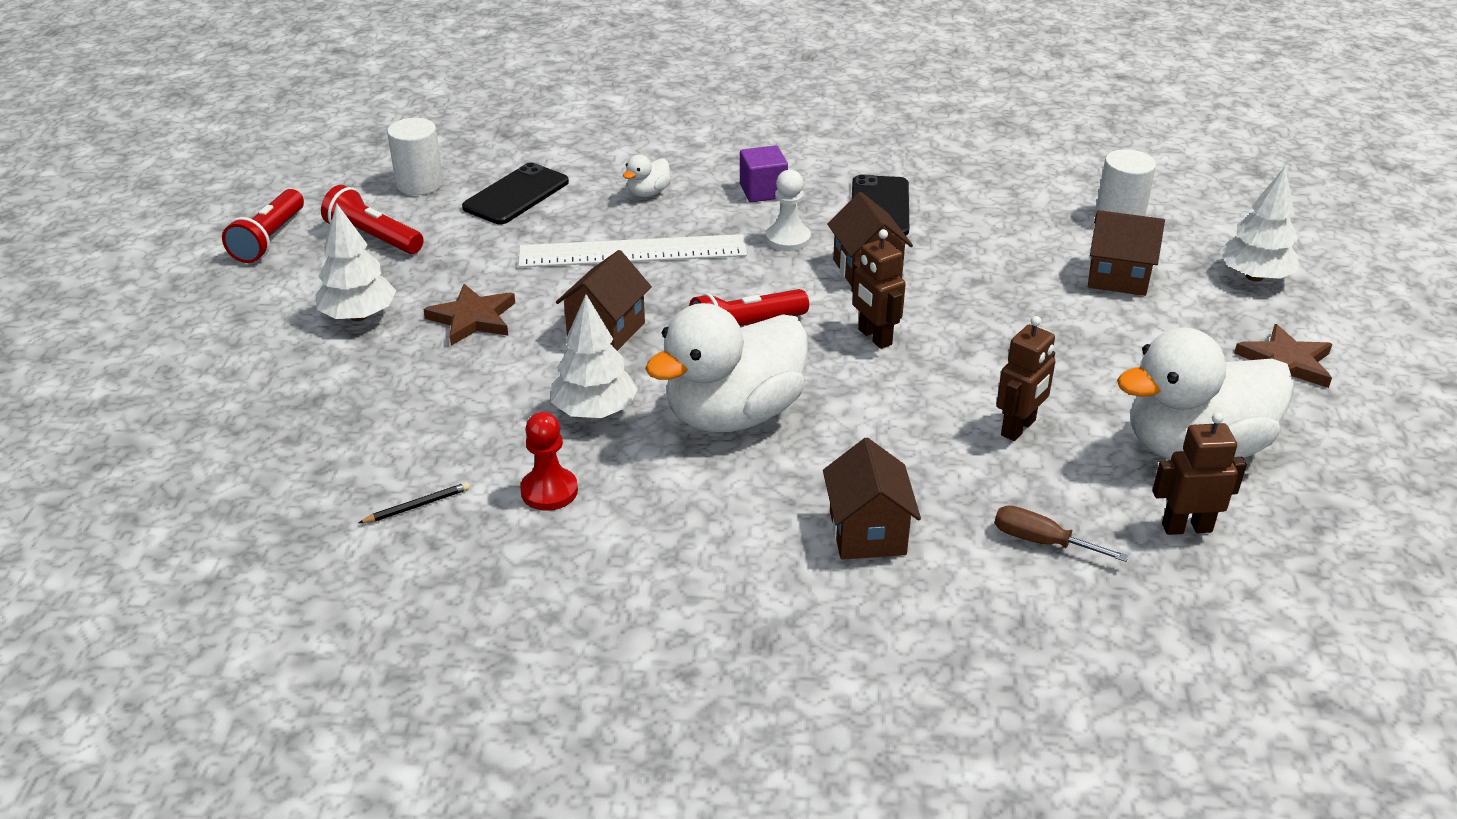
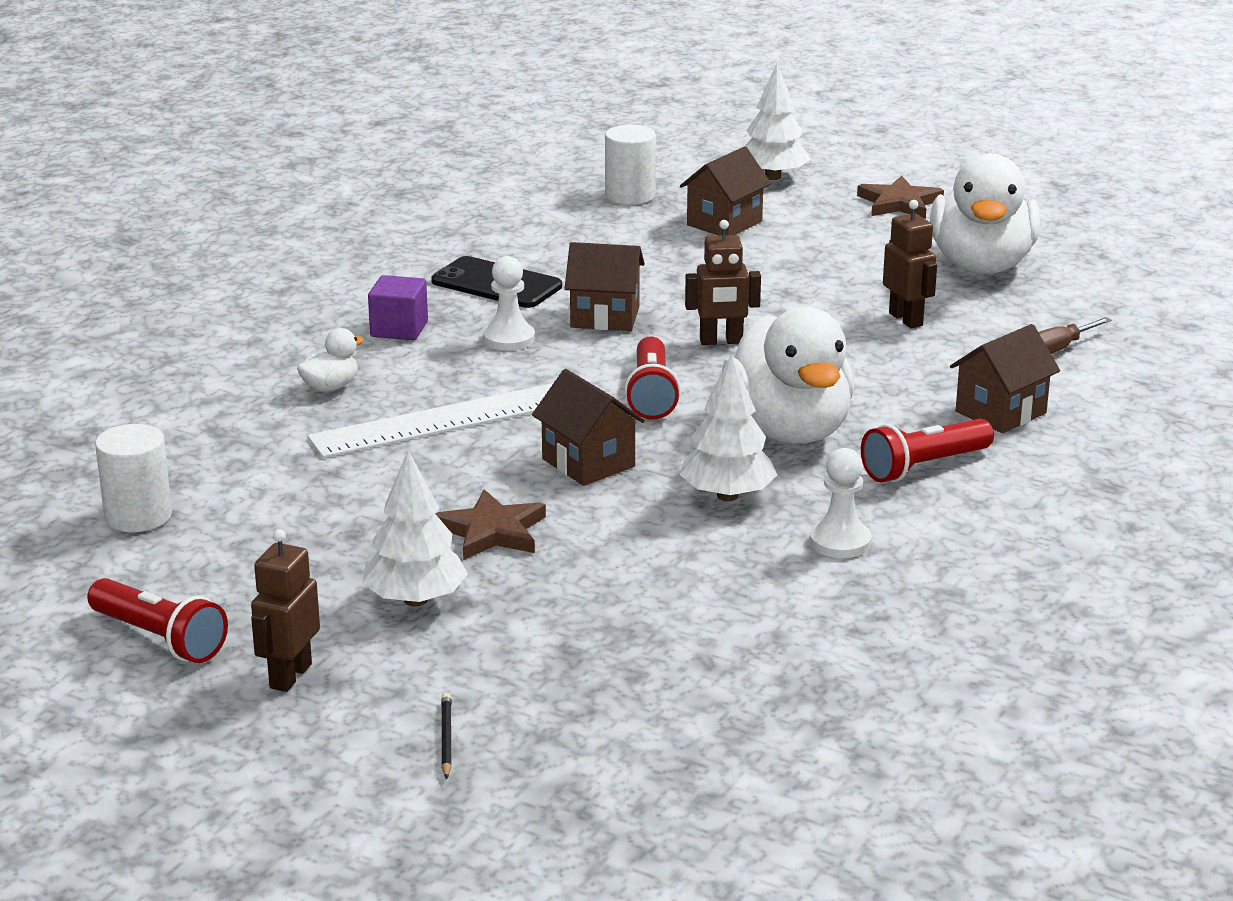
camera: 65 degrees left, 10 degrees down
red flashlight [321,185,424,254] -> red flashlight moved to [861,419,994,483]
black pencil [358,482,470,523] -> black pencil moved to [441,693,452,779]
black phone [462,162,569,224] -> none
white ruler [518,234,747,268] -> white ruler turned 45 degrees clockwise [307,383,553,458]
red pawn [520,412,578,511] -> white pawn [810,448,872,558]
white duck [623,155,671,197] -> white duck turned 105 degrees counterclockwise [297,328,364,392]
brown house [823,438,921,560] -> brown house turned 60 degrees counterclockwise [950,324,1060,433]
brown robot [1152,412,1247,535] -> brown robot moved to [251,529,320,692]

